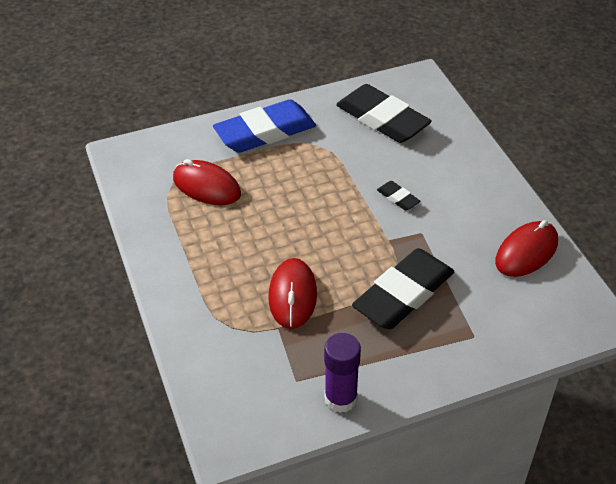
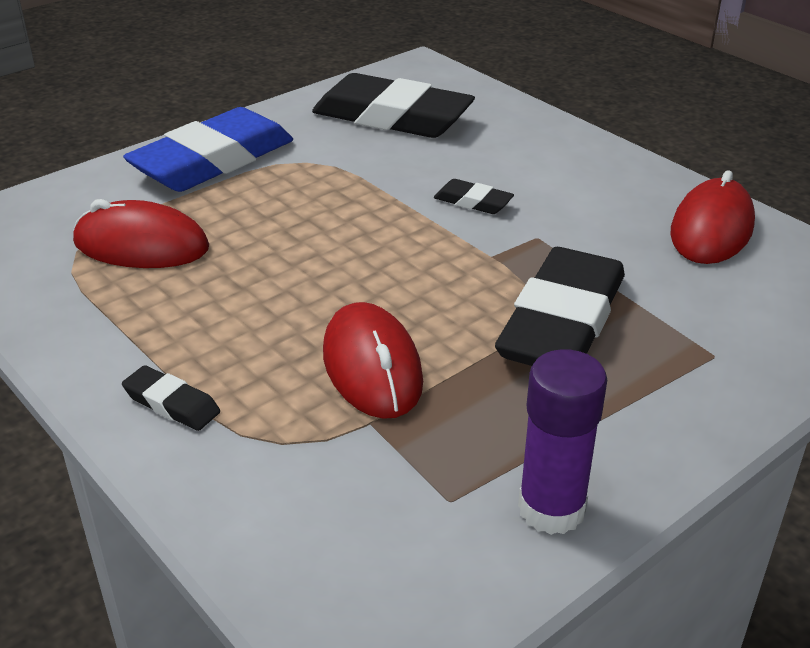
camera: 20 degrees left, 10 degrees down
none -> black eraser [122,365,220,431]

